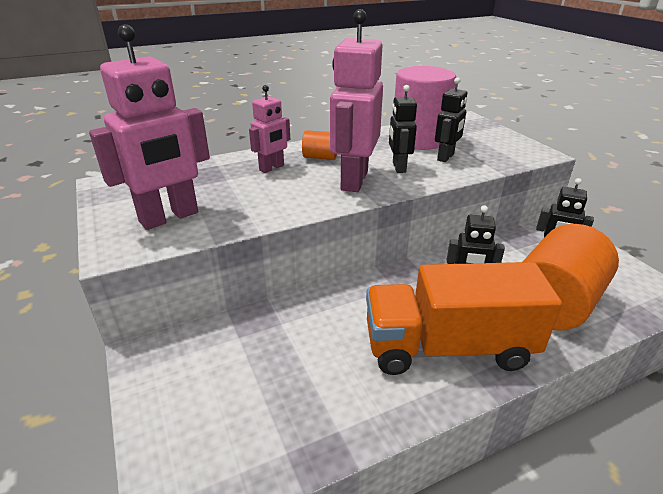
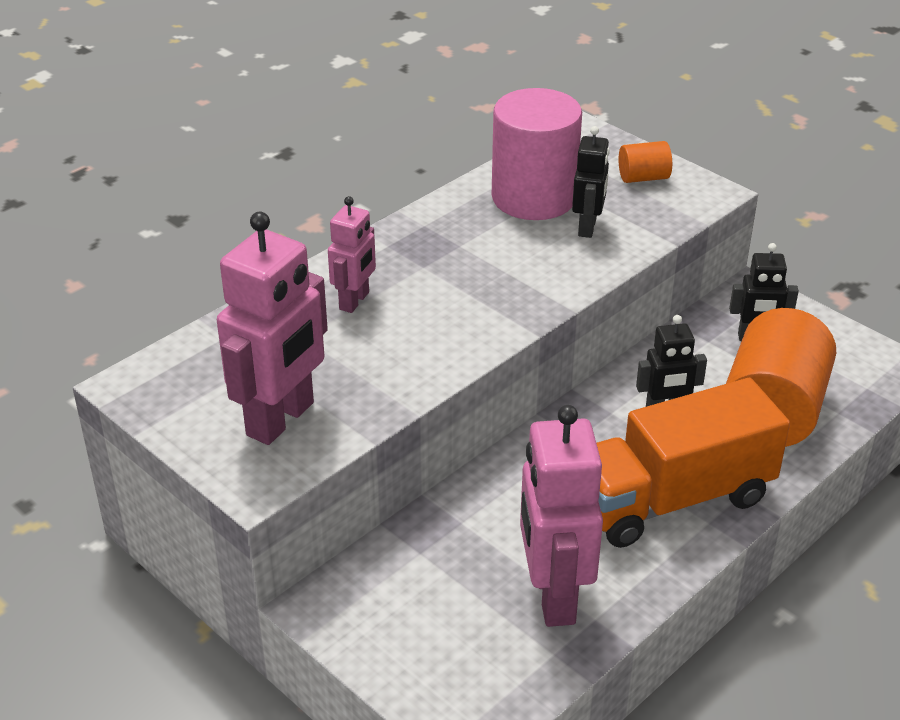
camera: 20 degrees left, 5 degrees up
orange cylinder [302,130,337,160] -> orange cylinder moved to [618,141,672,183]
pink robot [330,9,383,192] -> pink robot moved to [520,405,603,627]
black robot [389,85,417,173] -> none

